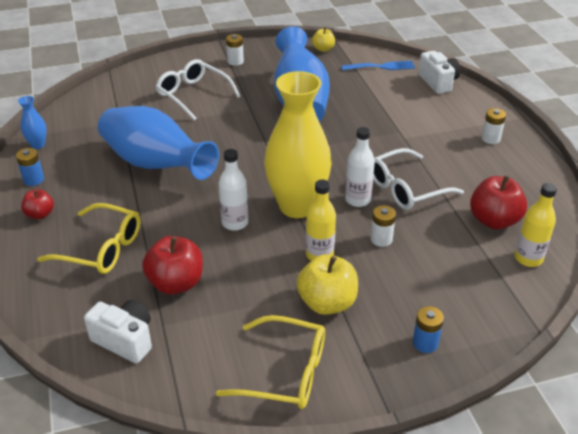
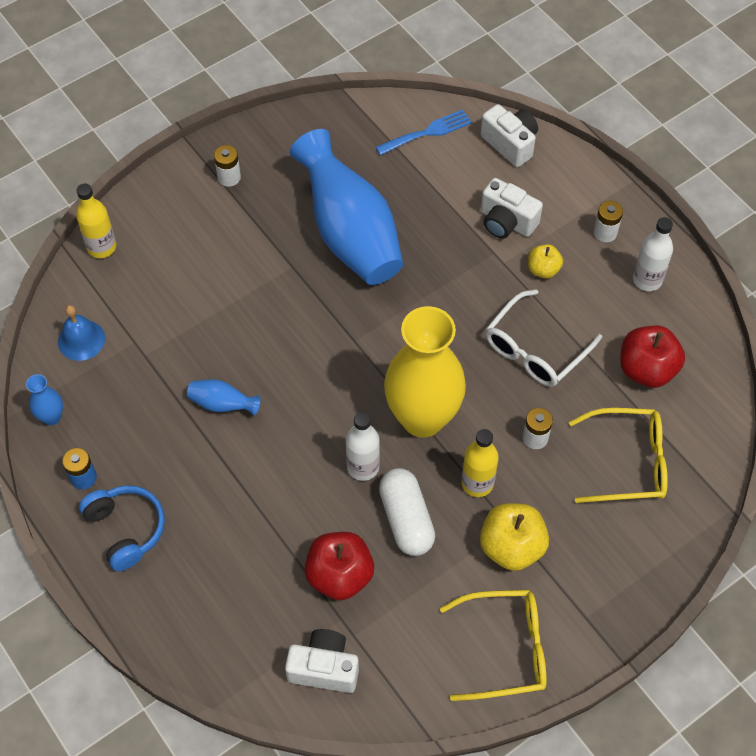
camera: 20 degrees left, 20 degrees up
red apple [21,189,54,219] -> blue headphones [79,485,165,571]
yellow glasses [37,203,141,274] -> yellow glasses moved to [569,408,668,503]
blue vase [98,106,219,180] -> blue vase [187,379,260,415], size x0.41
white glasses [155,59,241,121] -> none
yellow apple [312,27,335,52] -> yellow apple moved to [528,244,563,279]
white bottle [345,127,375,207] -> white bottle moved to [633,217,673,291]
blue battery [413,306,444,353] -> none
yellow bottle [514,183,557,267] -> yellow bottle moved to [76,184,116,258]
none -> blue bell [58,305,105,361]
none -> white capsule [379,468,435,556]
none -> white camera [481,178,543,239]

